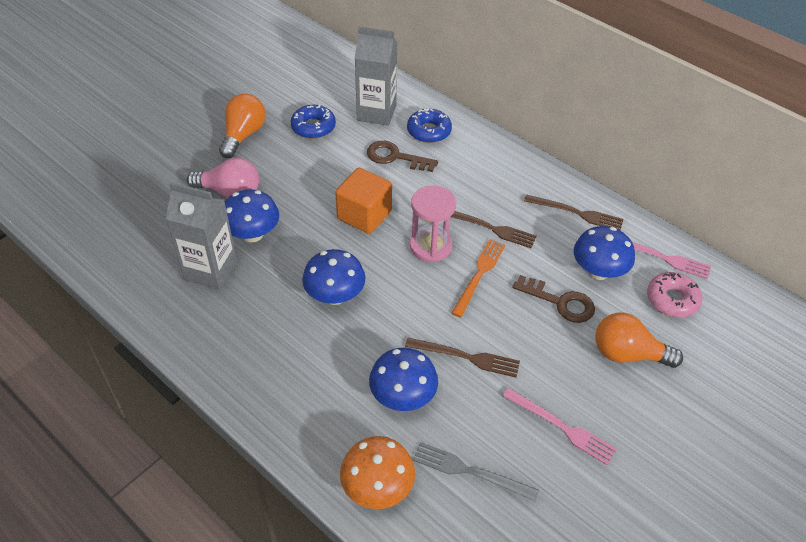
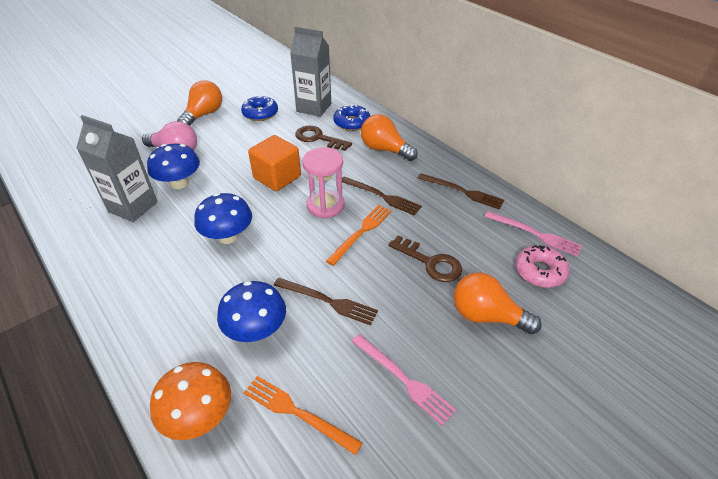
camera: 10 degrees right, 5 degrees down
grey fork [413,442,539,501] -> orange fork [244,376,362,455]
blue mushroom [574,226,635,280] -> none
none -> orange light bulb [361,114,418,161]

